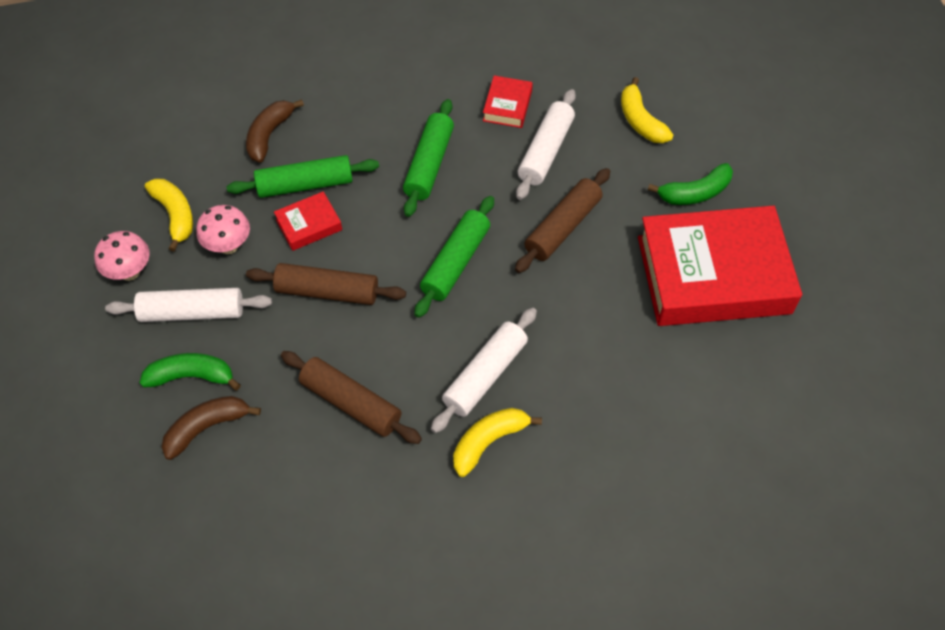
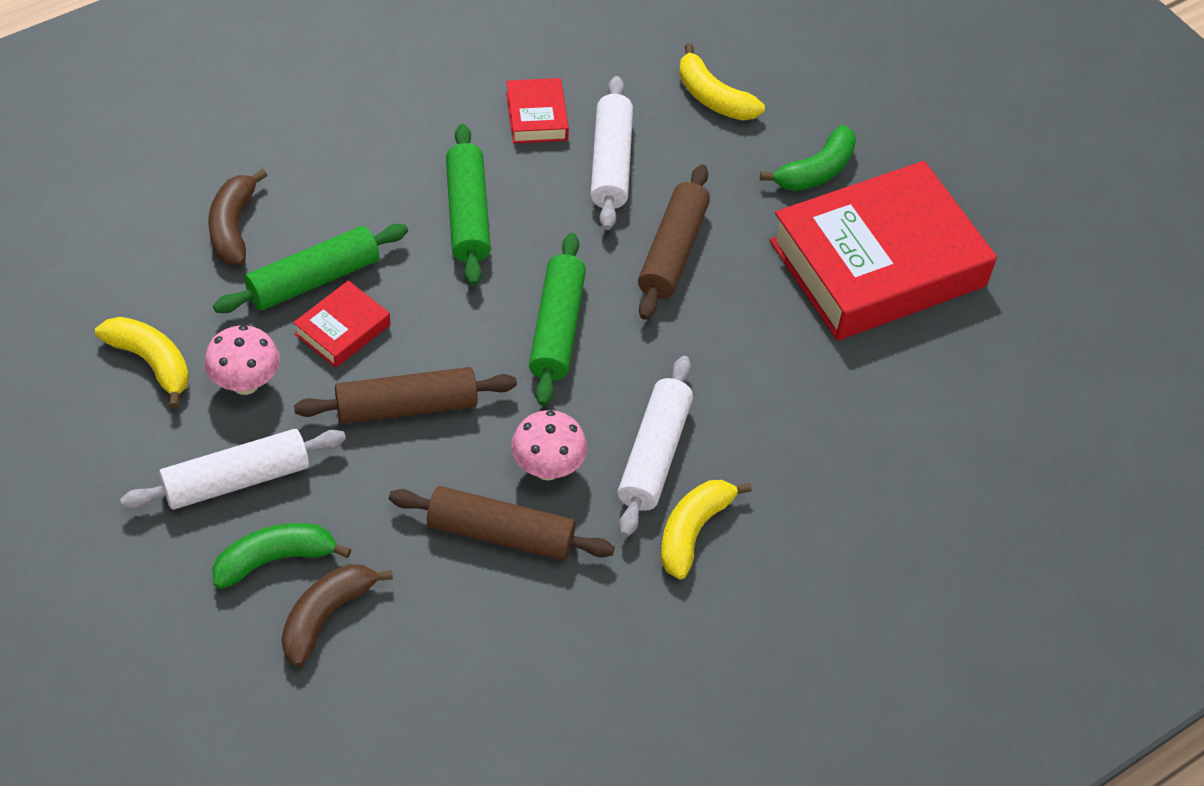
camera: 25 degrees left, 5 degrees down
pink mushroom [94,231,150,281] -> pink mushroom moved to [511,410,587,480]

